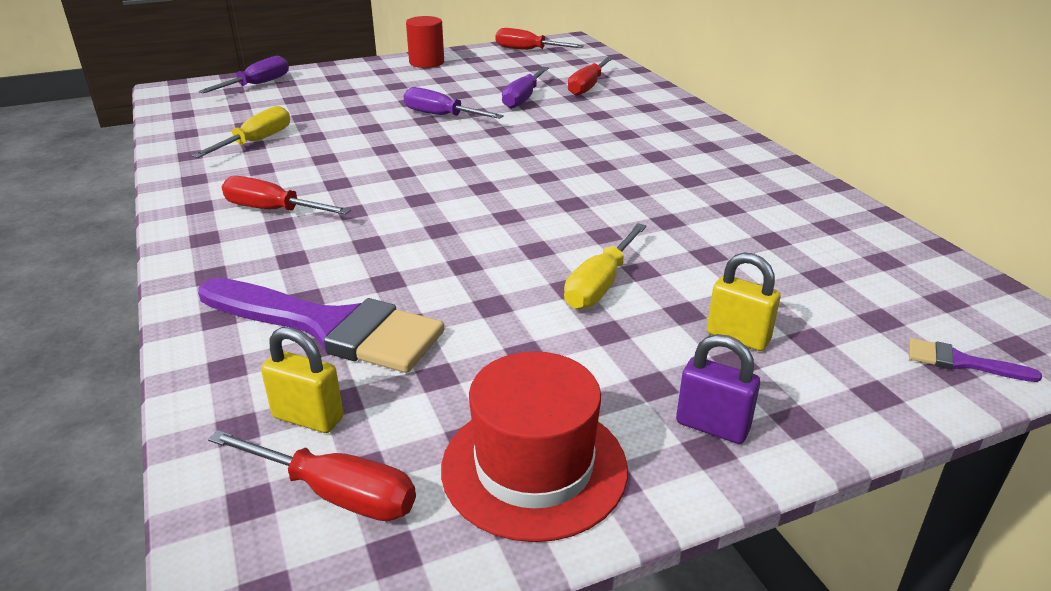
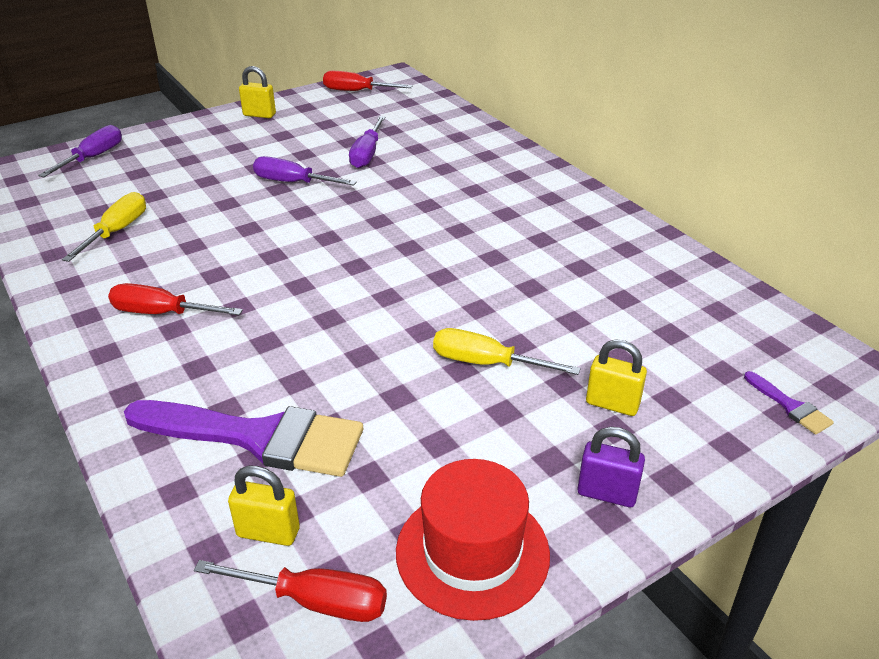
camera: 10 degrees left, 5 degrees up
red cylinder [406,16,444,68] -> yellow padlock [239,66,276,118]
yellow screwdriver [564,223,647,309] -> yellow screwdriver turned 90 degrees clockwise [433,328,581,375]
red screwdriver [568,57,613,96] -> none
purple brush [909,338,1042,382] -> purple brush turned 135 degrees counterclockwise [744,371,834,435]

